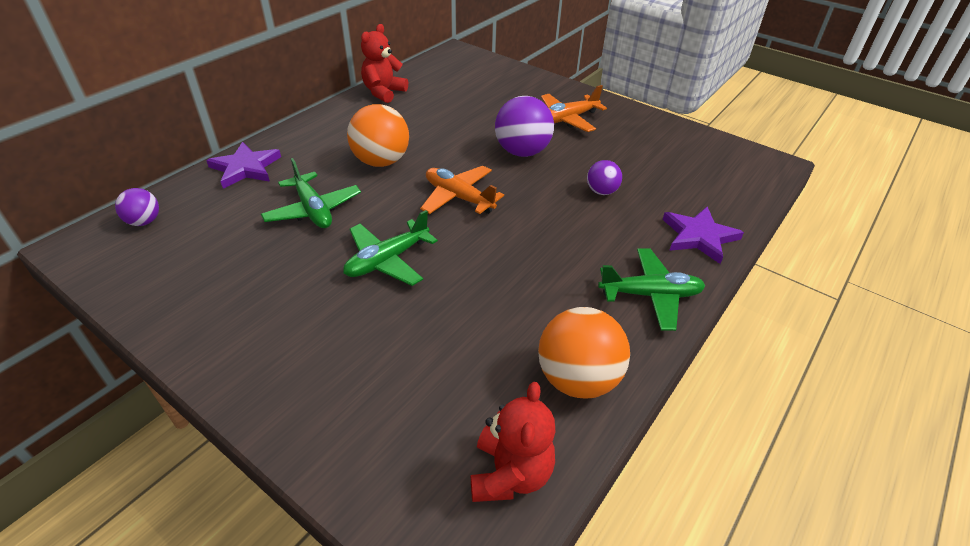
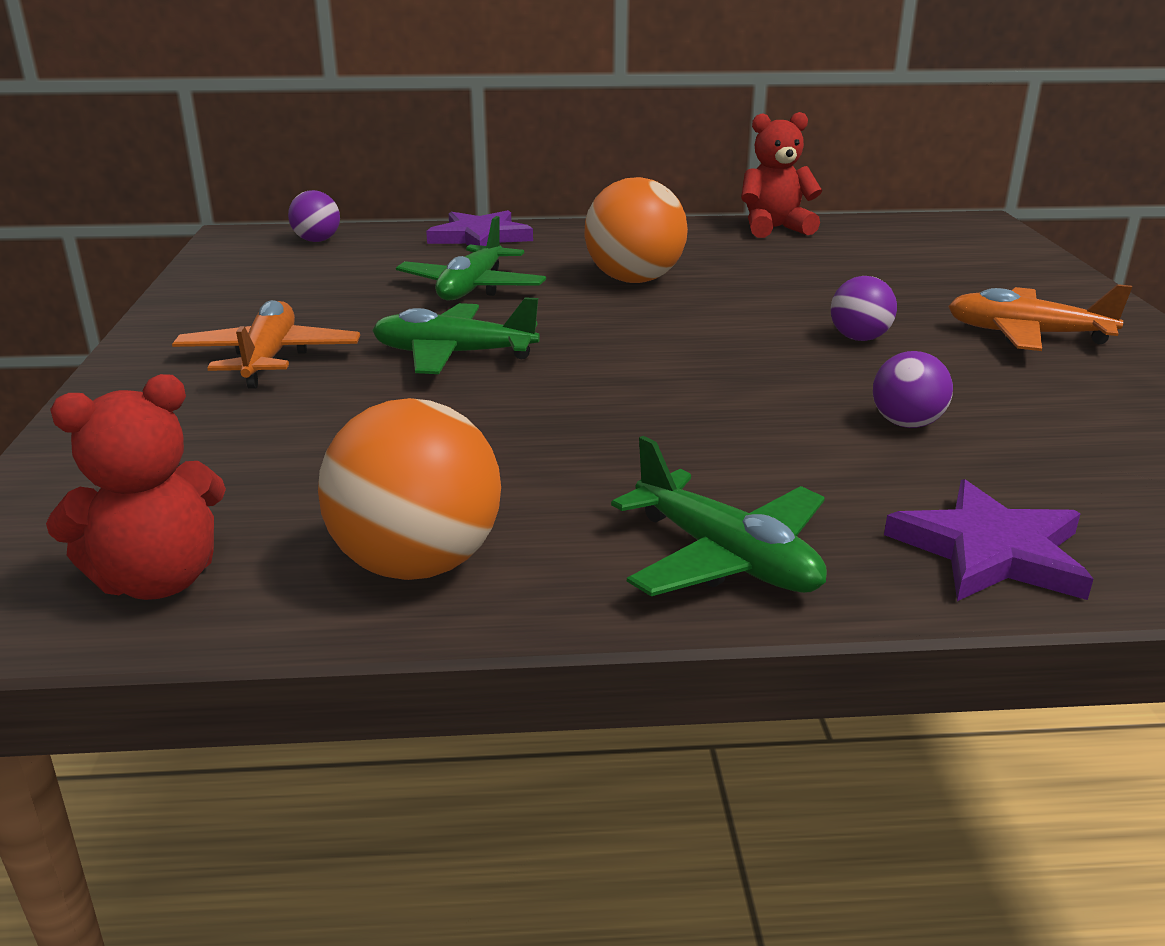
camera: 50 degrees right, 15 degrees down
orange plane [420,166,504,214] -> orange plane moved to [172,300,360,389]
purple ball [495,96,554,157] -> purple ball [831,276,897,341], size x0.55

